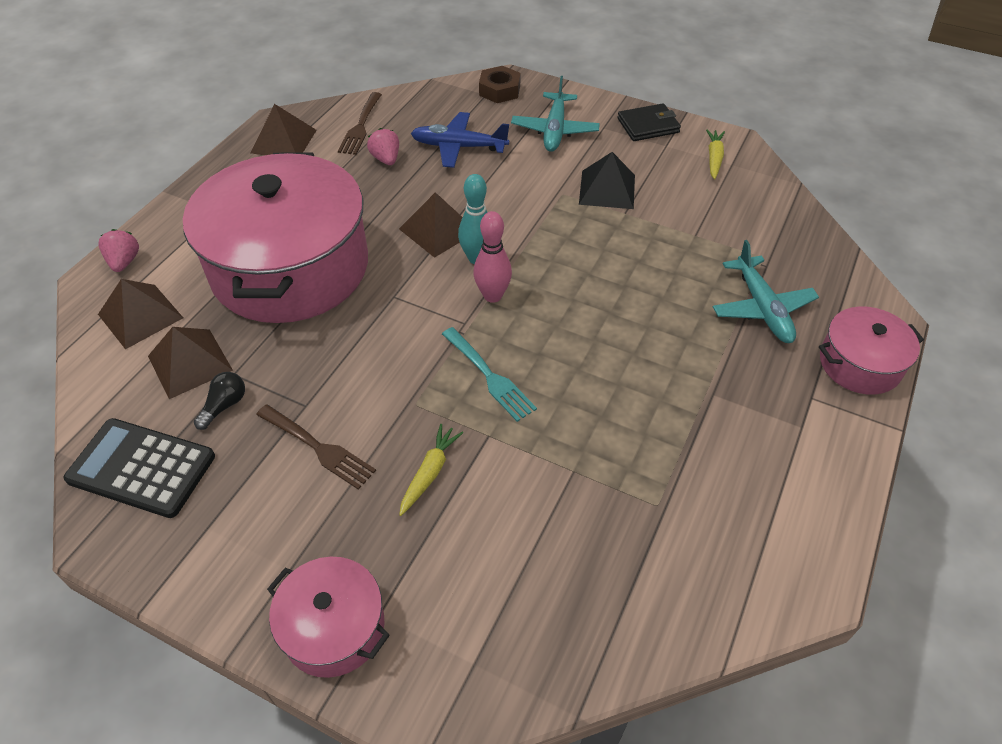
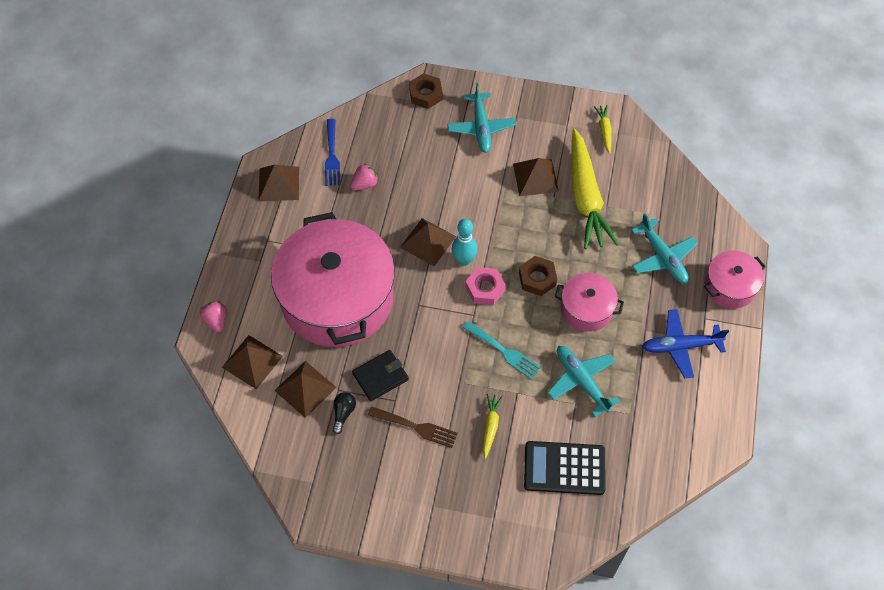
camera: 15 degrees left, 10 degrees up
black calculator [63,418,215,518] -> black calculator moved to [524,441,606,495]
pink pot [267,557,390,678] -> pink pot moved to [555,273,624,332]
brown fork [338,92,382,155] -> blue fork [325,119,340,186]
pink strawberry [367,128,399,165] -> pink strawberry turned 90 degrees clockwise [350,163,379,190]
blue plane [411,112,509,168] -> blue plane moved to [642,309,729,379]
pink bowling pin [473,211,512,303] -> pink nut [465,267,506,305]
black pyramid [579,152,635,209] -> brown pyramid [513,158,559,196]
black wallet [617,103,681,141] -> black wallet moved to [352,350,409,401]
none -> brown nut [519,256,557,296]
none -> turquoise plane [548,346,620,417]
none -> yellow carrot [571,129,618,249]

